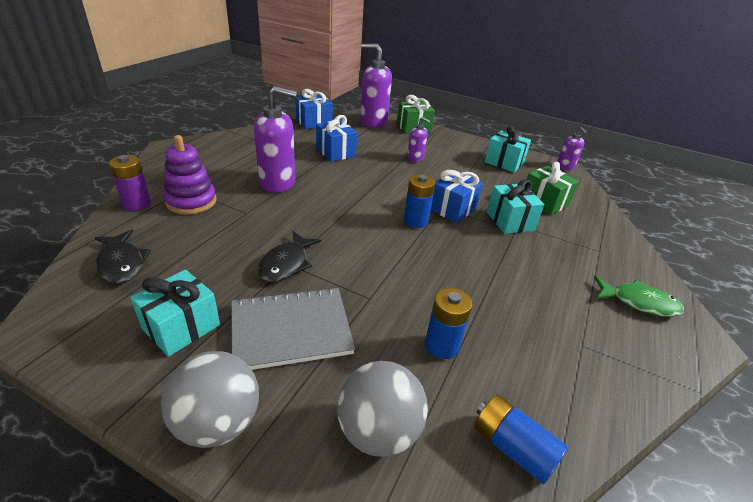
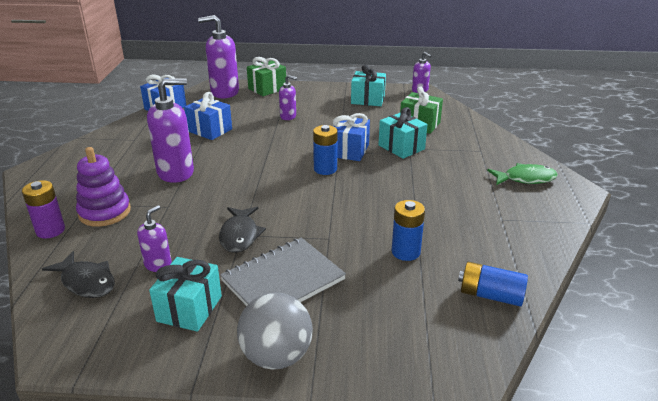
camera: 20 degrees left, 5 degrees down
grey ball [337,361,428,457] -> none
none -> purple soap dispenser [137,205,172,272]

